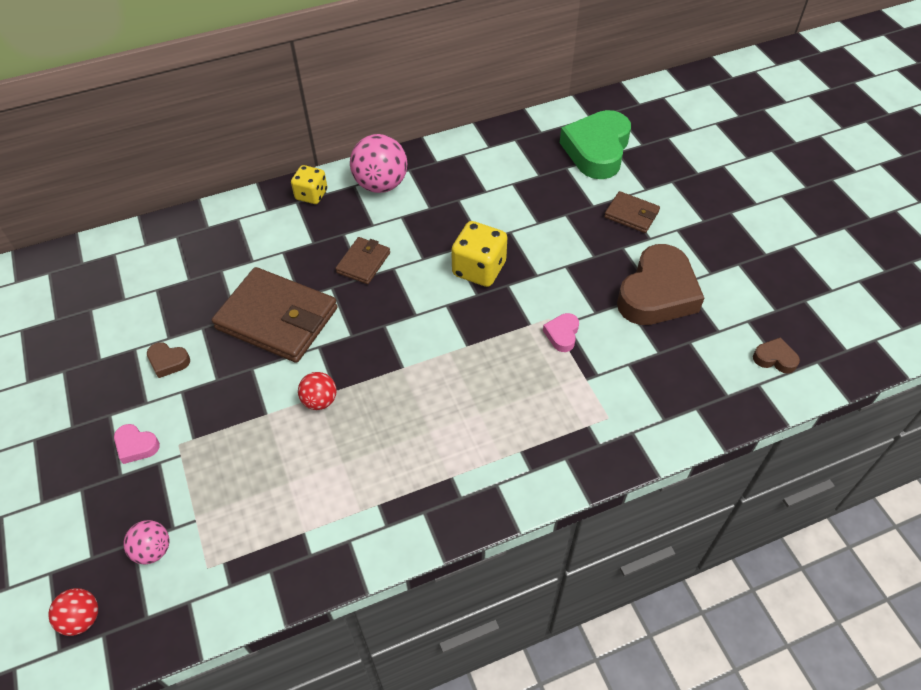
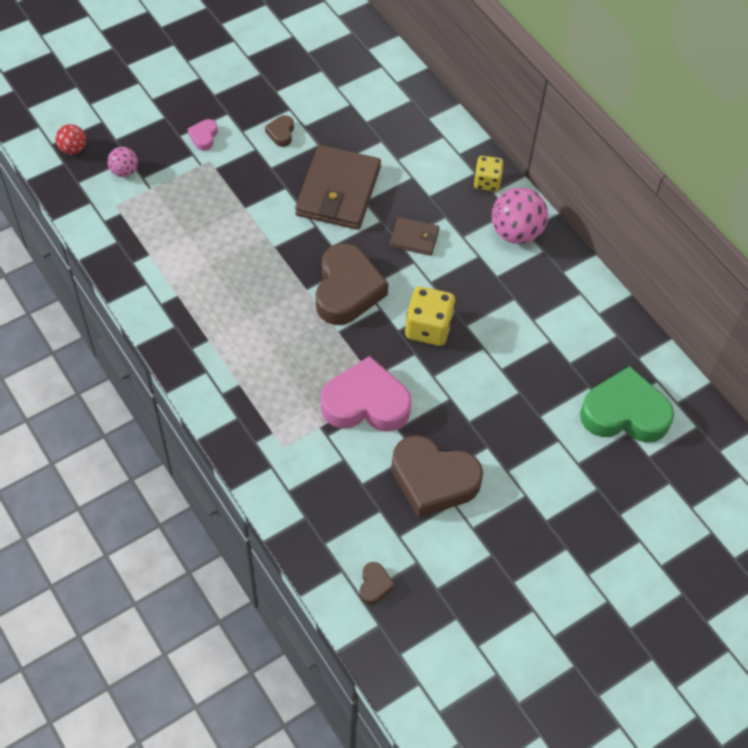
camera: 75 degrees right, 5 degrees up
red ball [298,372,336,410] -> none
pink heart [543,313,579,352] -> pink heart [321,356,412,432], size x2.31
brown wallet [604,191,660,233] -> none
none -> brown heart [316,243,389,325]

